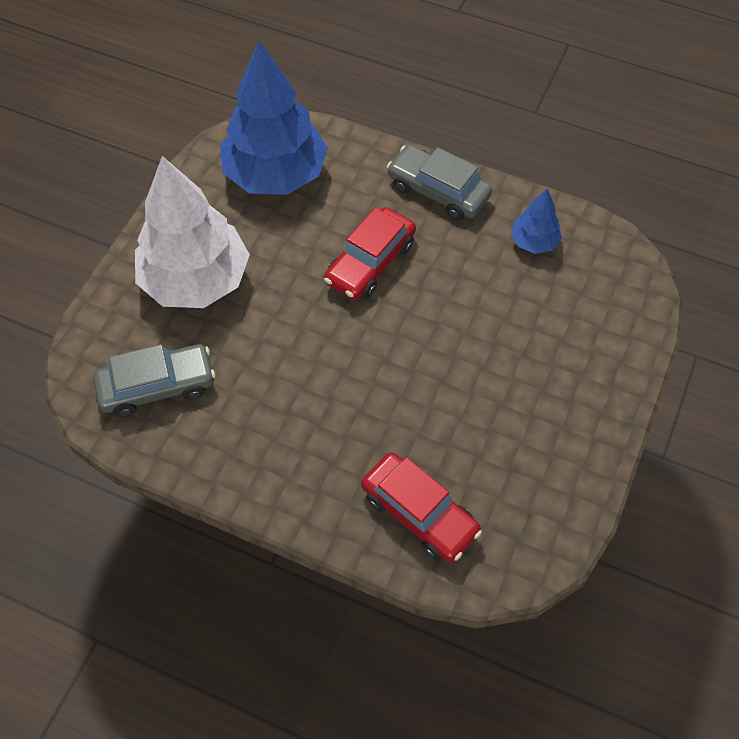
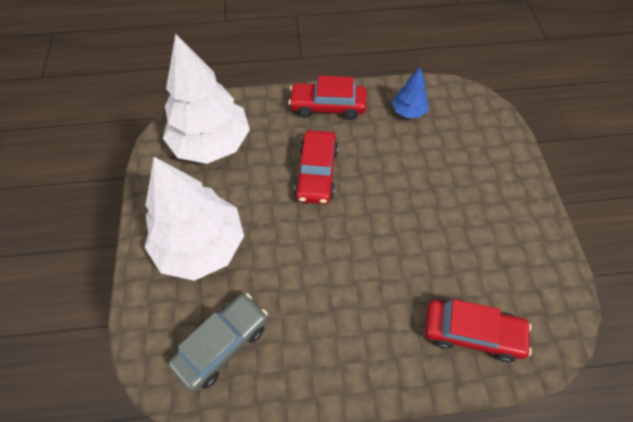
camera: 30 degrees left, 0 degrees up
blue tree [220,41,328,195] -> white tree [163,34,250,164]
grey car [387,145,492,221] -> red car [288,76,367,120]

